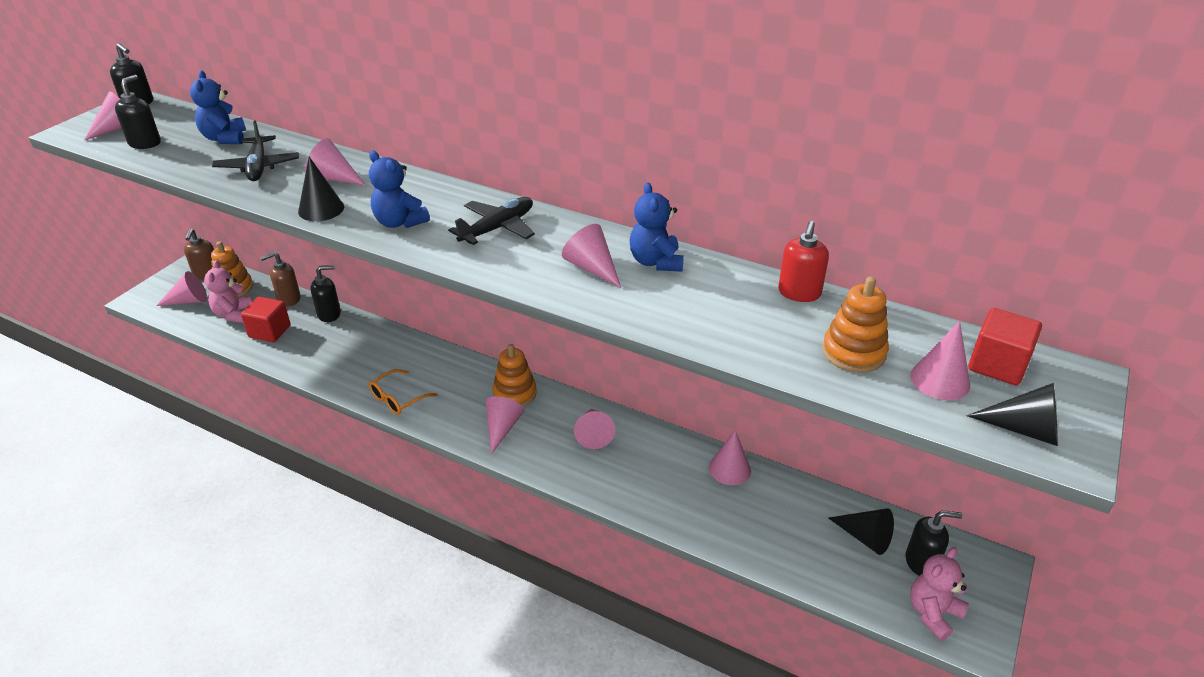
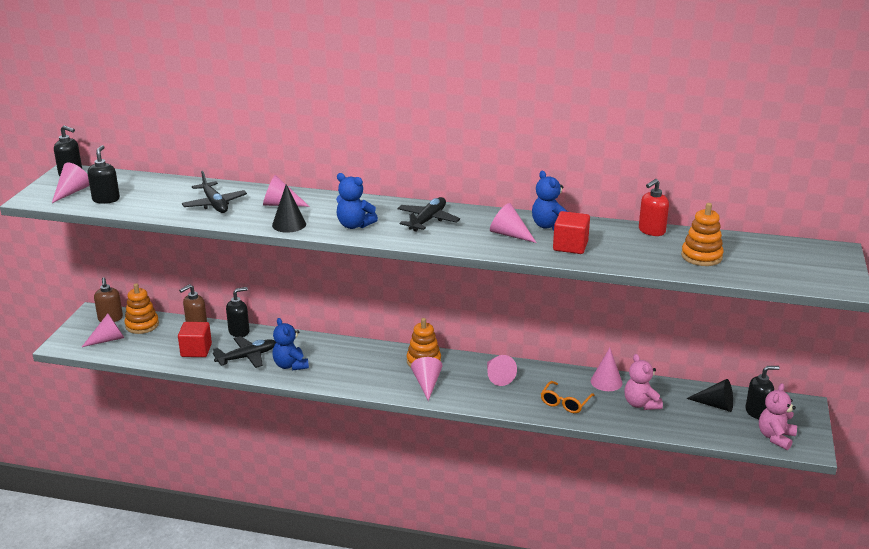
camera: 15 degrees left, 10 degrees down
blue teddy bear [190,70,246,144] -> blue teddy bear moved to [272,318,309,371]
pink teddy bear [204,260,253,323] -> pink teddy bear moved to [624,354,663,410]
orange glasses [369,369,437,415] -> orange glasses moved to [541,381,595,413]
red soap dispenser [778,221,829,302] -> red soap dispenser turned 45 degrees clockwise [639,179,669,236]
pink cone [910,321,970,400] -> none
black cone [966,383,1058,446] -> none
red cube [968,308,1042,385] -> red cube moved to [553,211,590,254]
none -> black plane [213,336,276,368]

